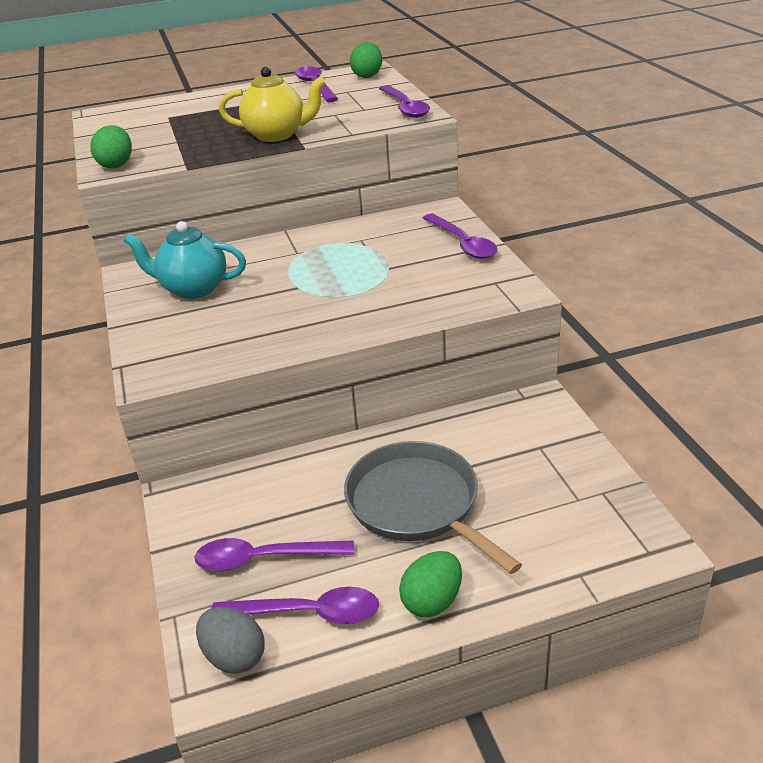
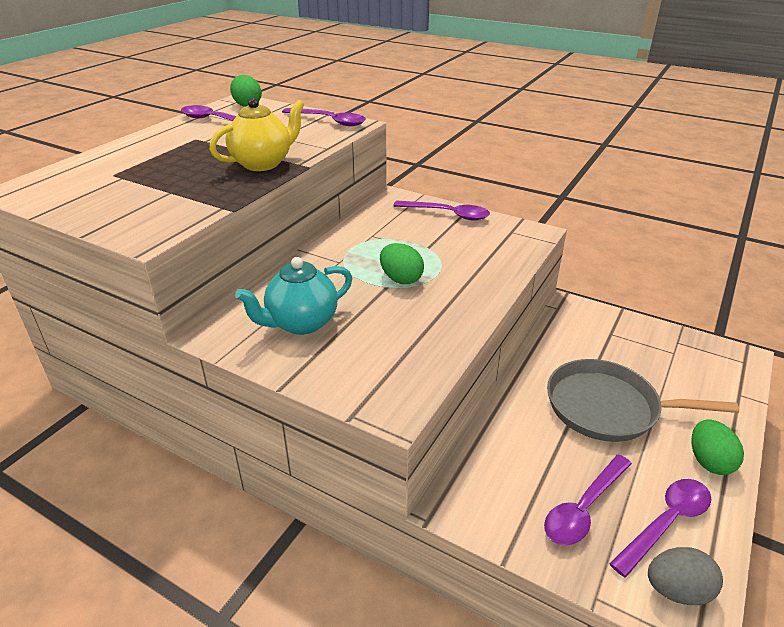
camera: 45 degrees left, 0 degrees up
green egg [91,125,132,168] -> green egg moved to [380,243,424,284]

